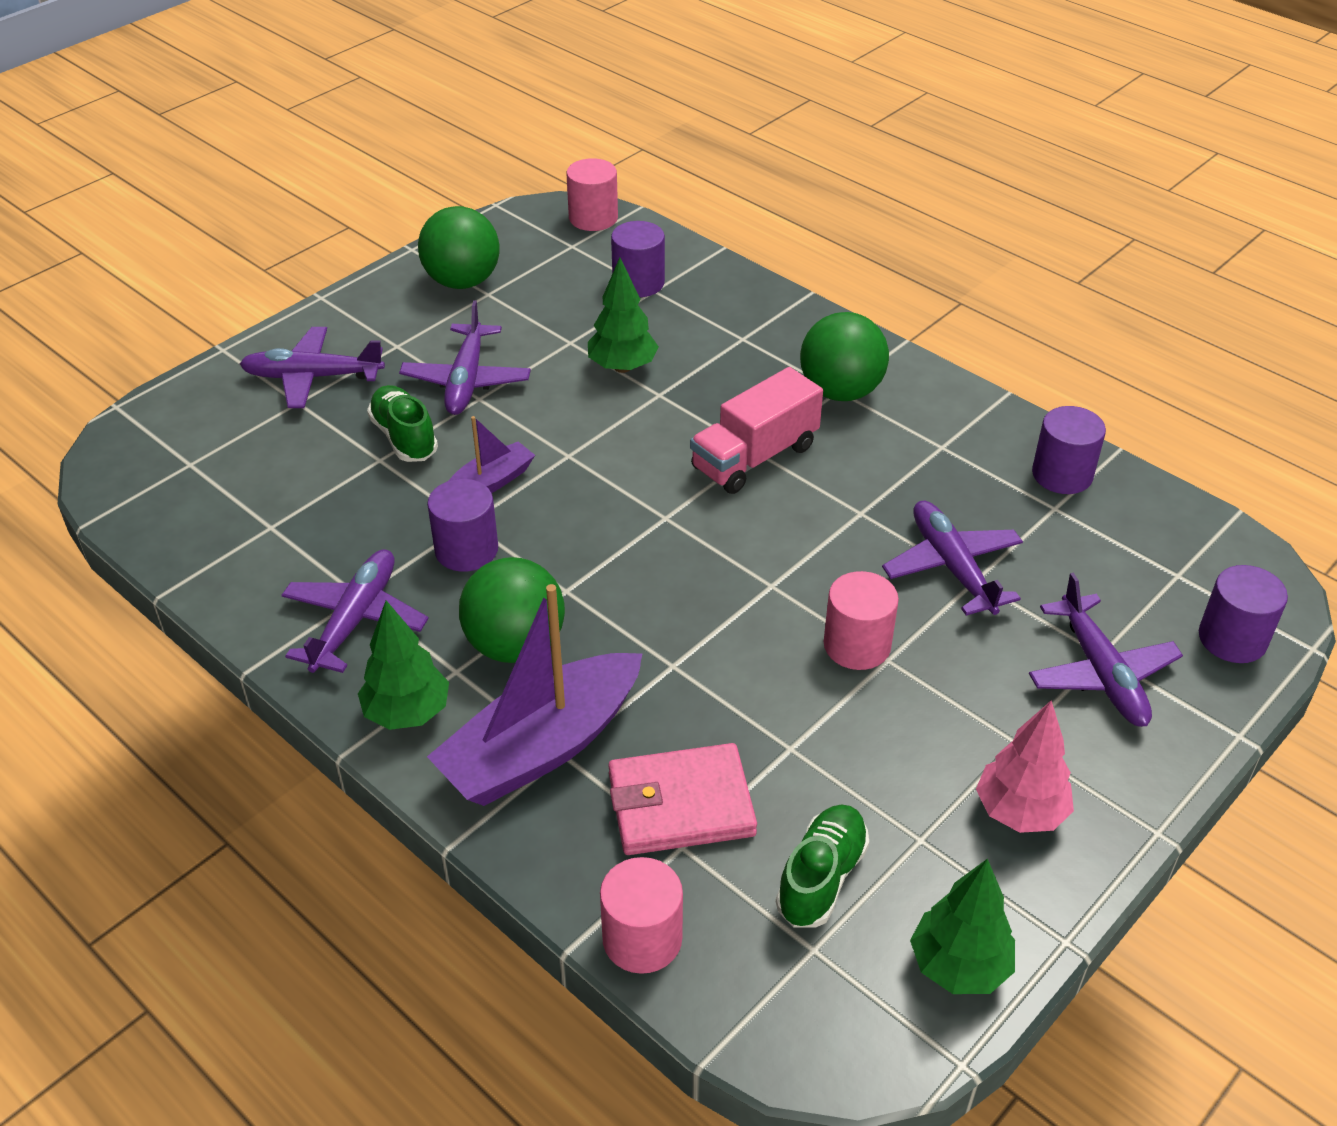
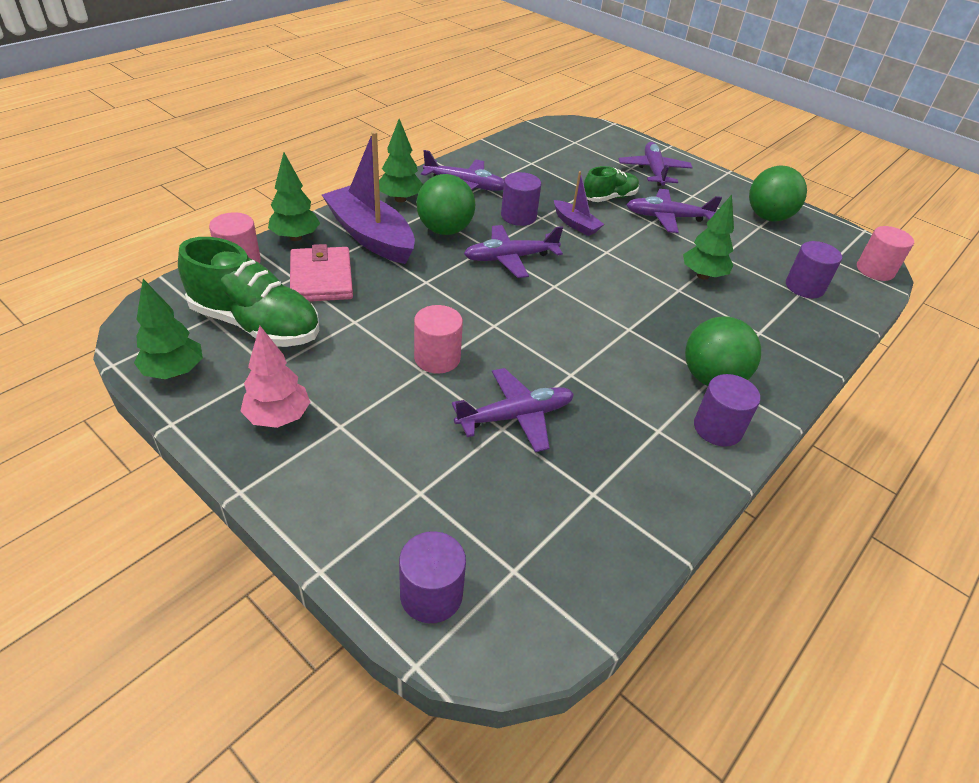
camera: 85 degrees right, 0 degrees up
pink truck [690,367,823,494] -> none
green shoe [776,805,869,927] -> green shoe [178,237,319,347], size x1.73
purple plane [1029,573,1183,727] -> purple plane moved to [464,225,563,278]
purple cylinder [1032,406,1106,494] -> purple cylinder moved to [694,374,760,447]
none -> green tree [268,152,320,241]

